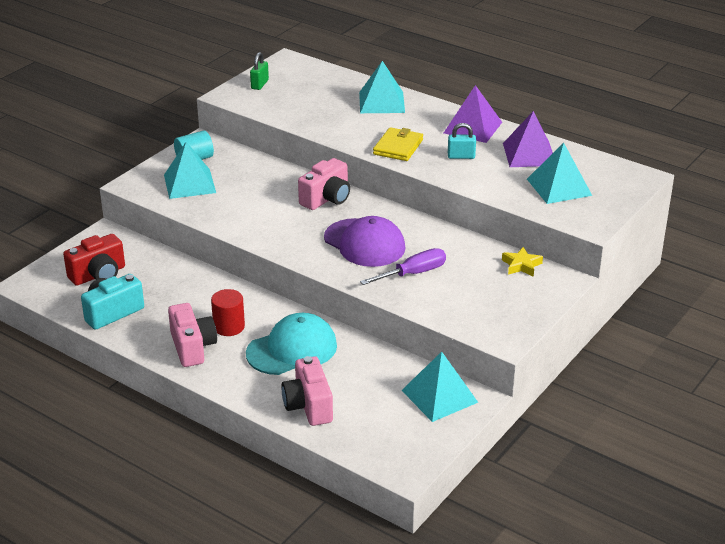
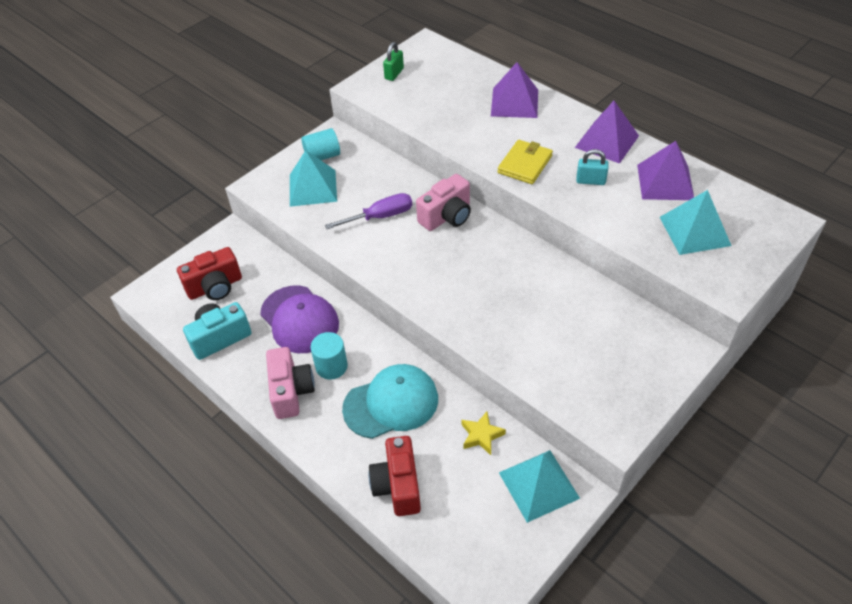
camera: 10 degrees right, 15 degrees up
red cylinder [211,289,245,336] -> turquoise cylinder [311,332,348,380]
pink camera [281,356,333,426] -> red camera [369,436,421,516]
purple cap [324,216,405,267] -> purple cap moved to [260,286,339,353]
turquoise pyramid [359,61,405,113] -> purple pyramid [491,62,538,118]
purple screwdriver [360,248,446,285] -> purple screwdriver moved to [325,193,412,229]
yellow star [502,247,543,277] -> yellow star moved to [461,412,506,455]

